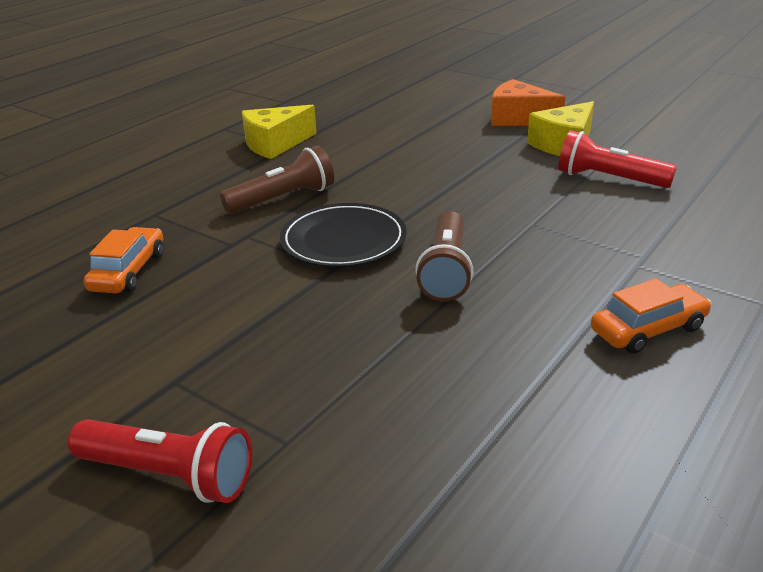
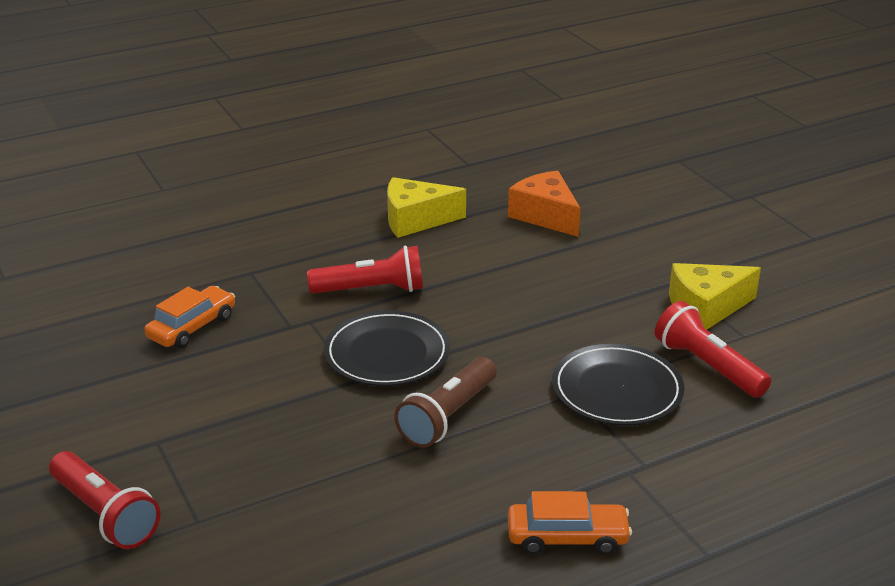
camera: 25 degrees right, 0 degrees up
brown flashlight [220,146,334,214] -> red flashlight [307,245,423,294]
orange cheese [491,79,565,126] -> orange cheese moved to [508,170,581,237]
none -> black plate [552,344,685,426]

